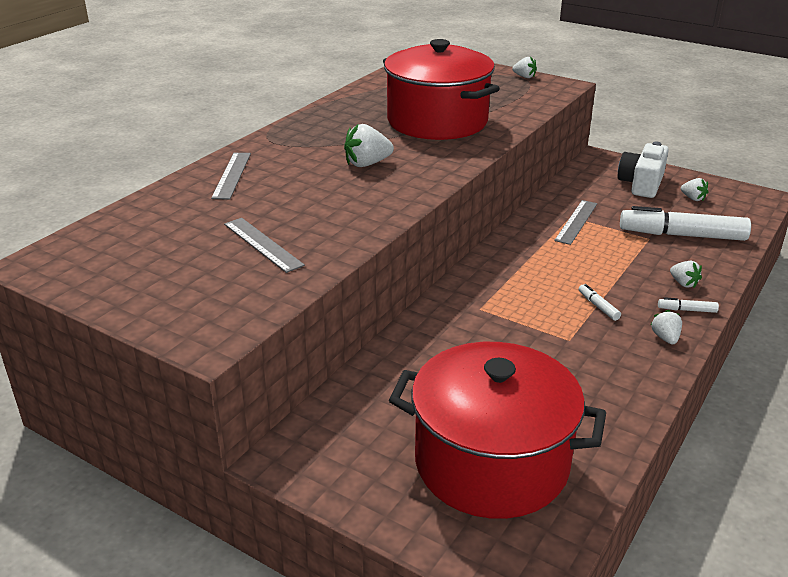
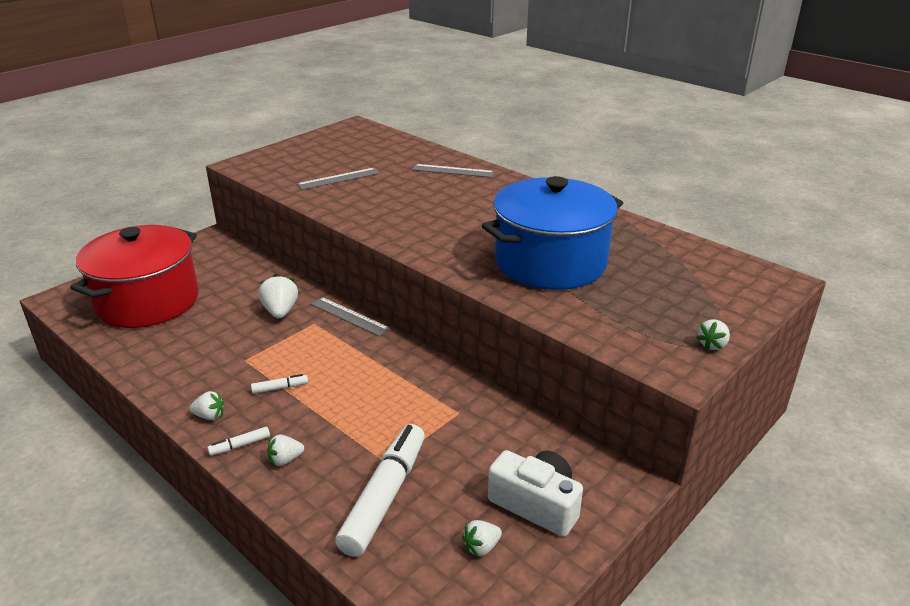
camera: 100 degrees right, 0 degrees up
white strawberry [344,124,394,167] -> white strawberry moved to [259,274,298,318]
red pot [383,39,500,140] -> blue pot [482,176,623,290]
grey ruler [554,200,597,245] -> grey ruler moved to [311,297,390,336]
white marker [658,297,719,313] -> white marker turned 135 degrees counterclockwise [207,427,270,456]

